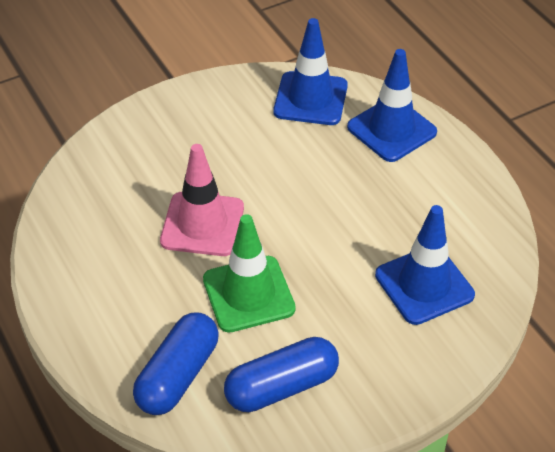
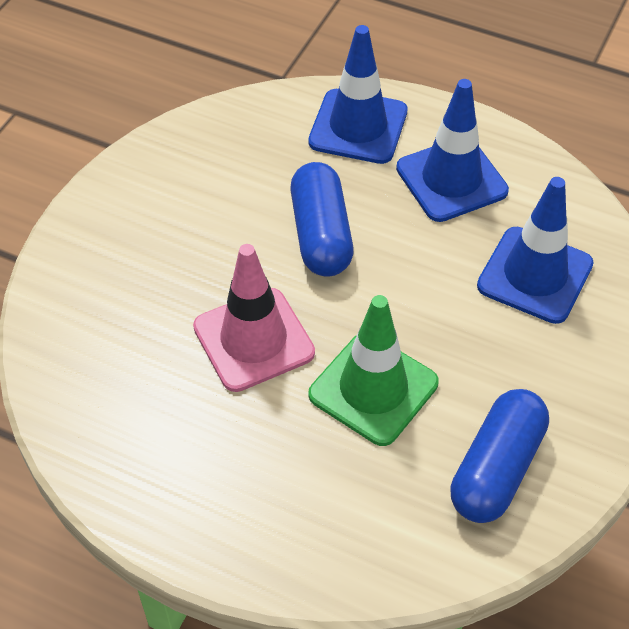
camera: 35 degrees left, 5 degrees up
blue capsule [133,313,219,415] -> blue capsule moved to [290,162,354,277]
blue traffic cone [273,18,348,125] -> blue traffic cone moved to [396,79,509,222]

